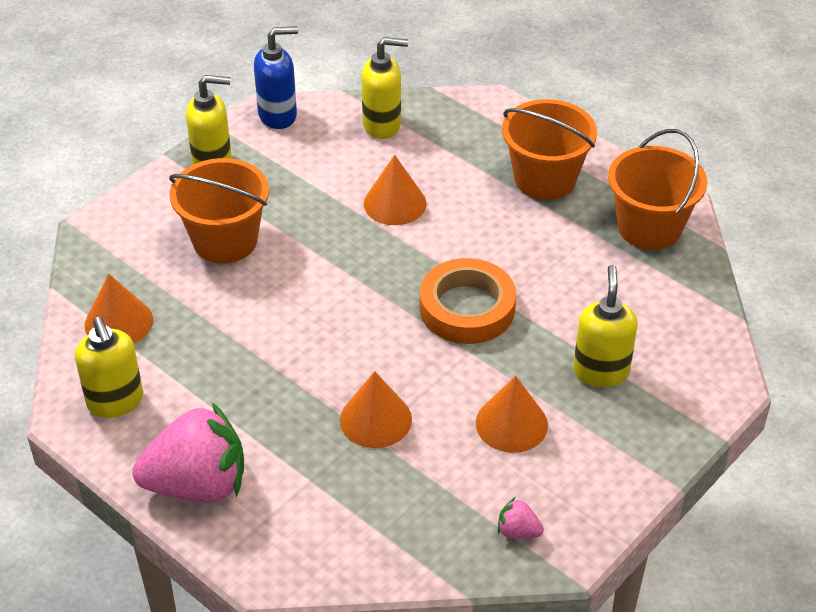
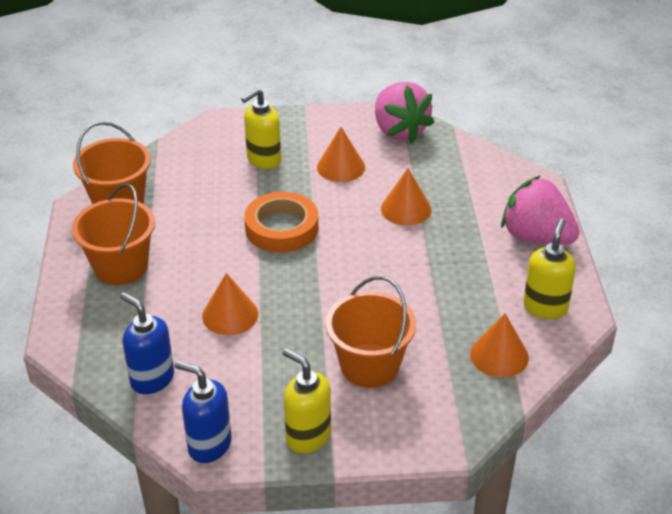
camera: 135 degrees left, 5 degrees down
yellow soap dispenser [361,37,408,139] -> blue soap dispenser [120,293,174,394]
pink strawberry [498,497,544,539] -> pink strawberry [375,82,435,143], size x2.46

